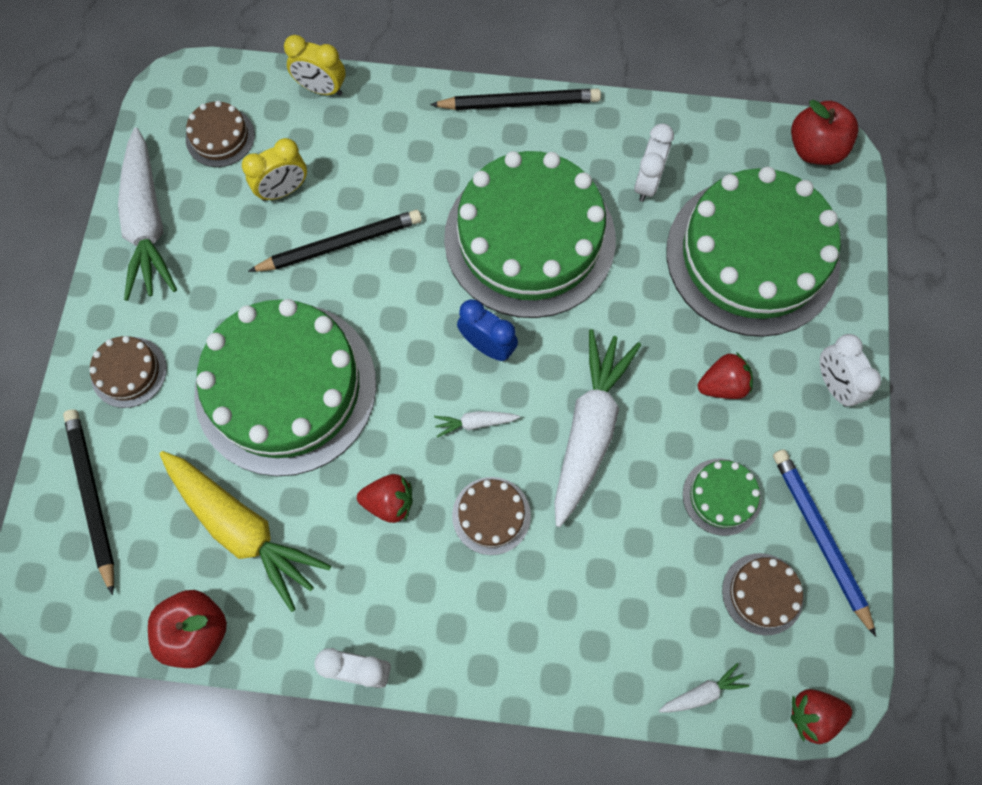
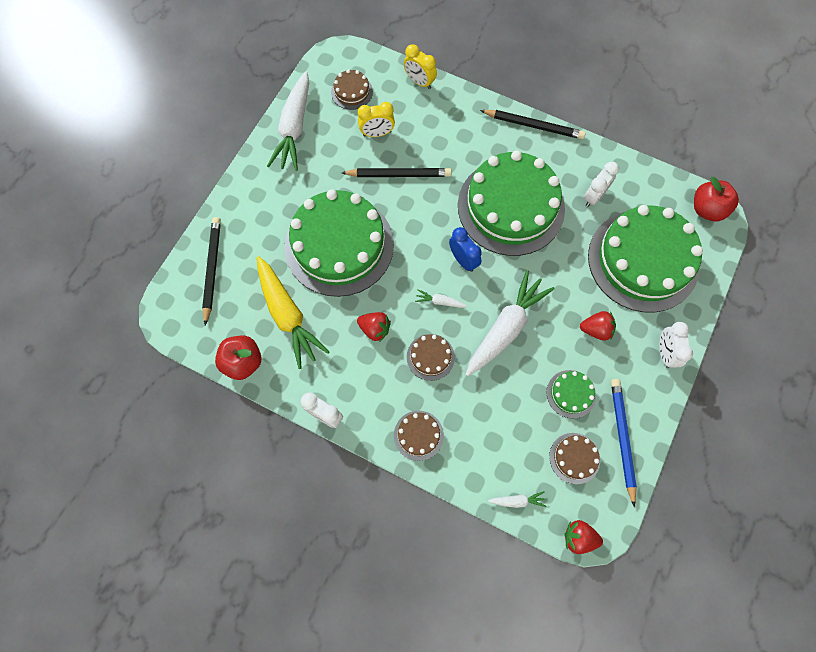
camera: 20 degrees right, 0 degrees up
brown cake [89,336,167,408] -> brown cake moved to [394,411,444,461]

